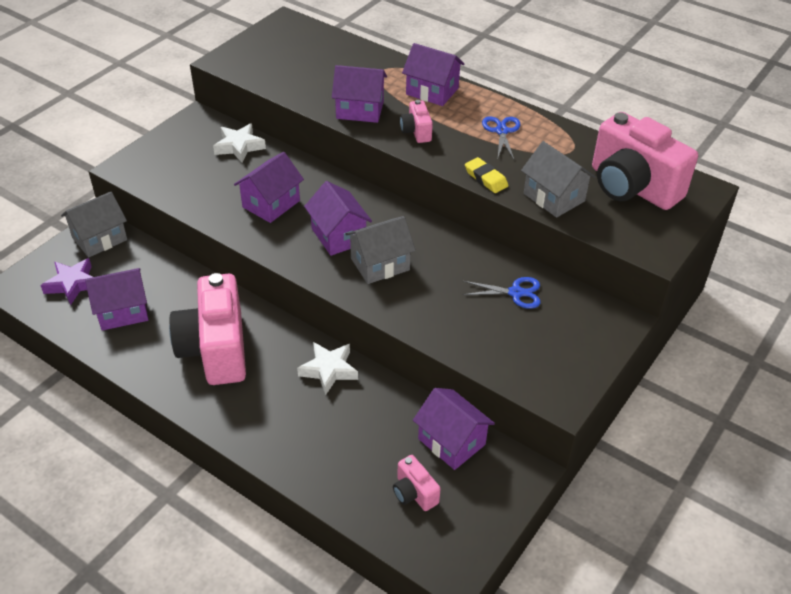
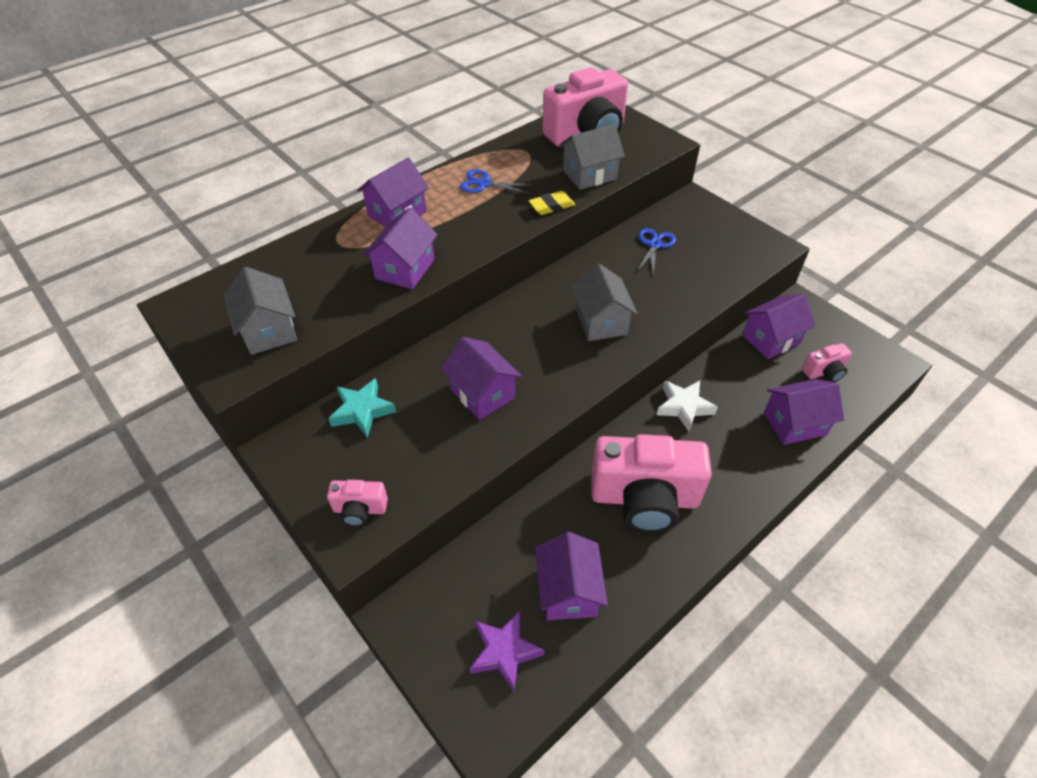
camera: 75 degrees left, 5 degrees up
grey house [61,192,127,258] -> grey house moved to [223,267,297,355]
white star [213,123,266,163] -> turquoise star [328,378,396,438]
purple house [304,181,372,256] -> purple house moved to [764,379,844,445]
pink camera [400,100,433,143] -> pink camera moved to [327,480,388,527]

